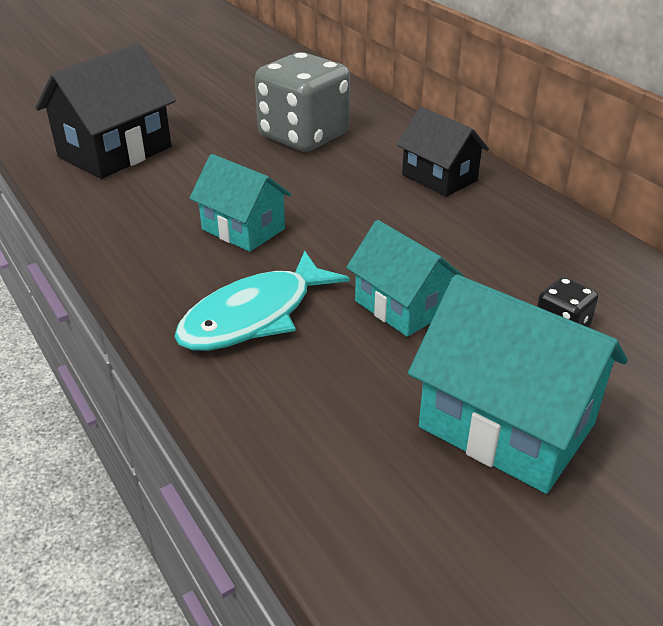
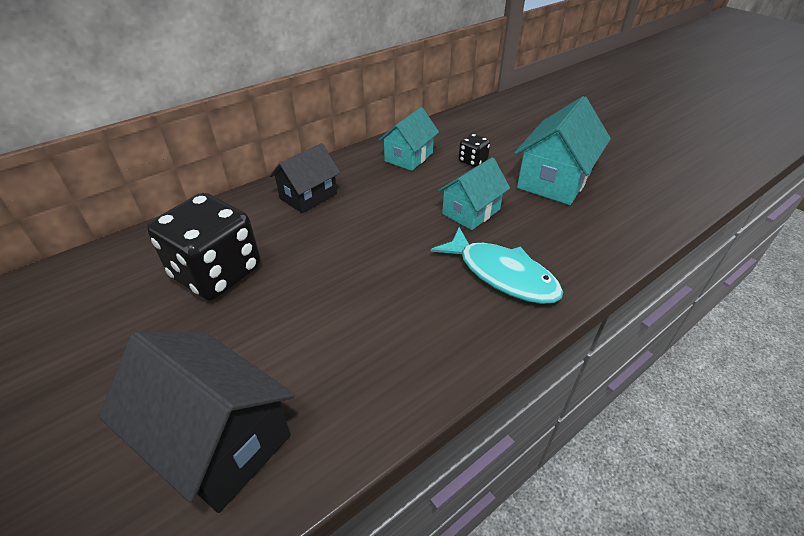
camera: 95 degrees left, 5 degrees up
turquoise house [189,154,292,252] -> turquoise house moved to [379,107,439,171]
grey dice [255,52,350,152] -> black dice [147,193,261,301]

